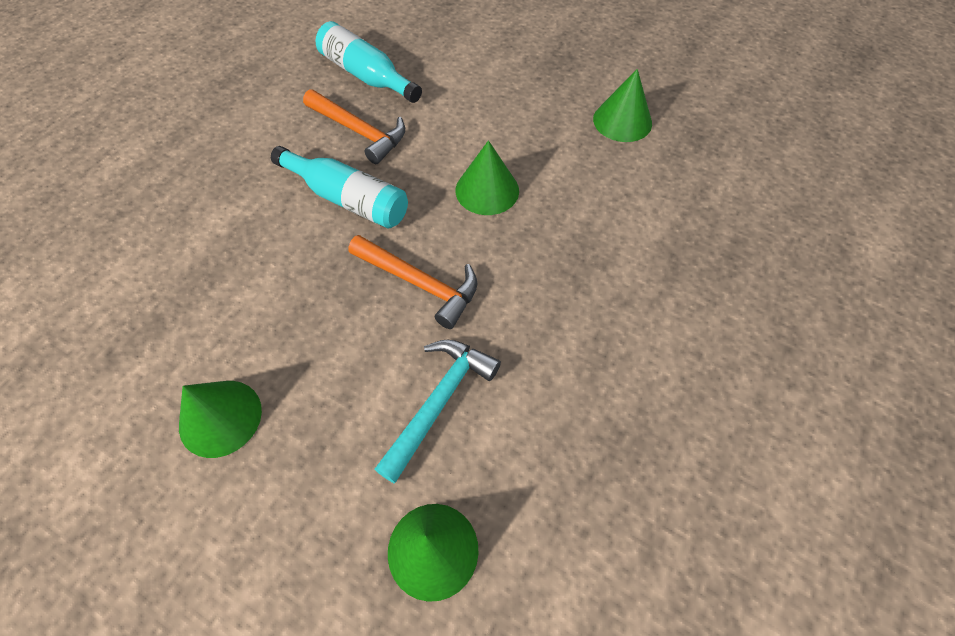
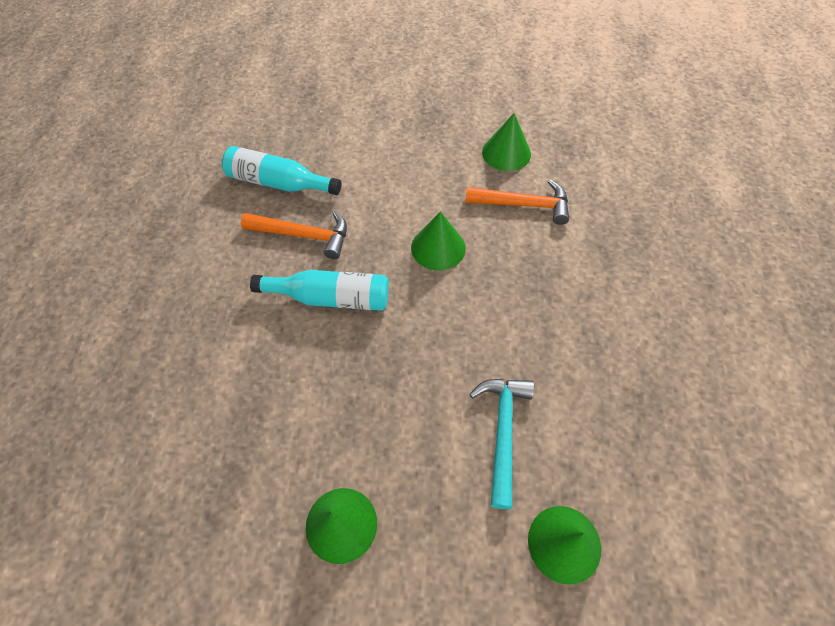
camera: 25 degrees left, 0 degrees up
orange hammer [348,235,478,329] -> orange hammer moved to [465,179,569,225]

